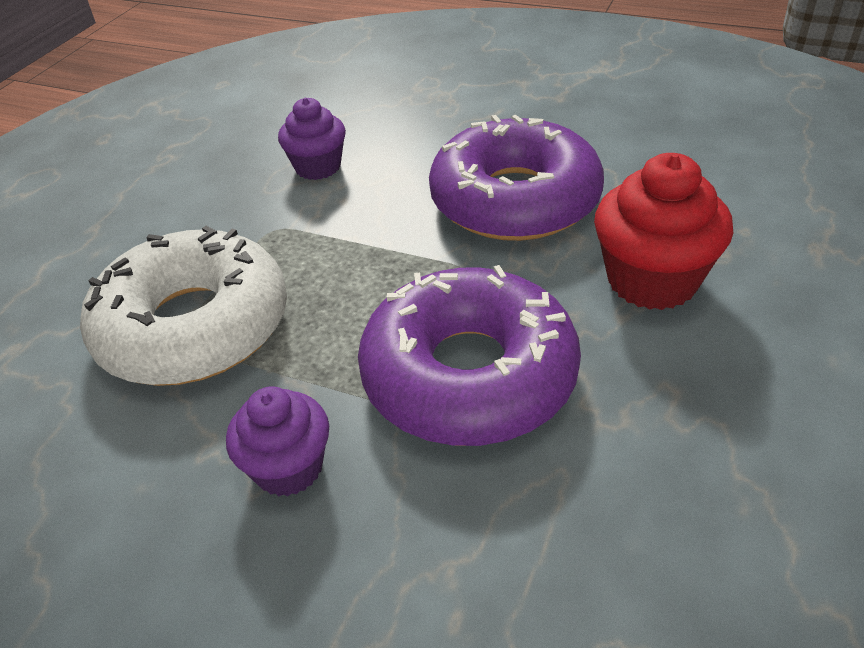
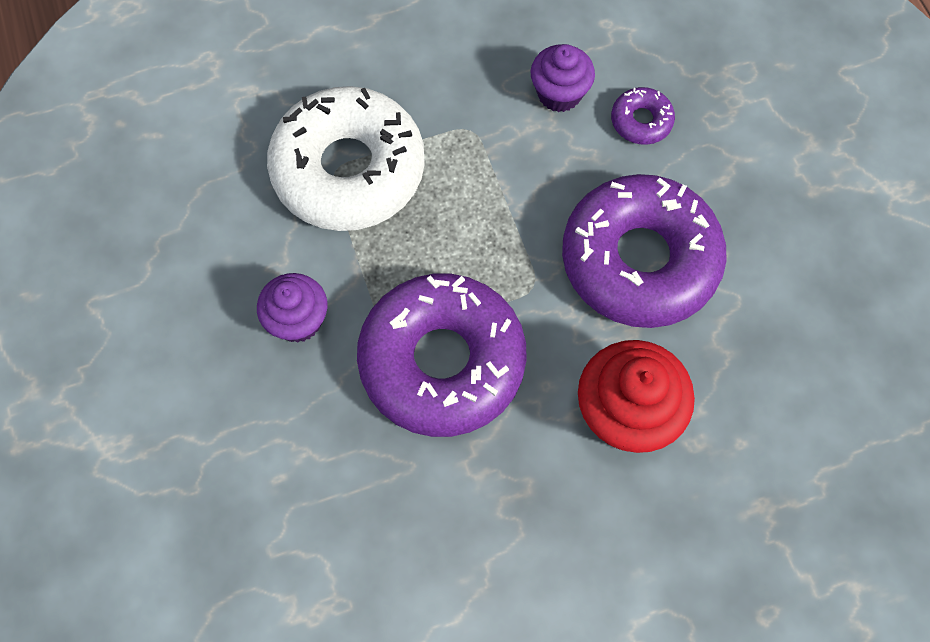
camera: 45 degrees right, 25 degrees up
none -> purple donut [611,87,675,145]

